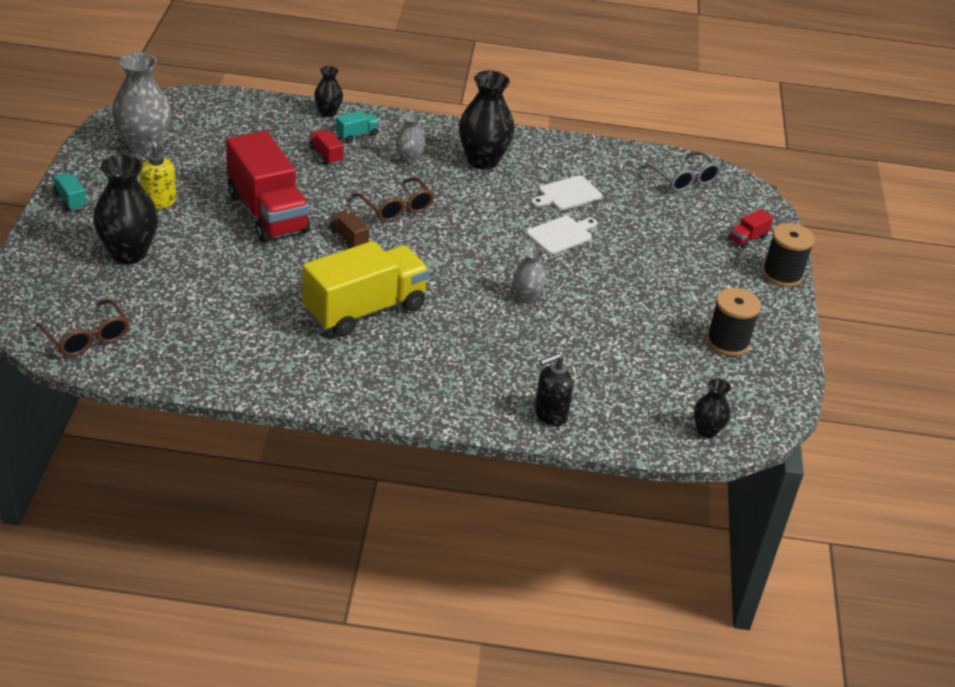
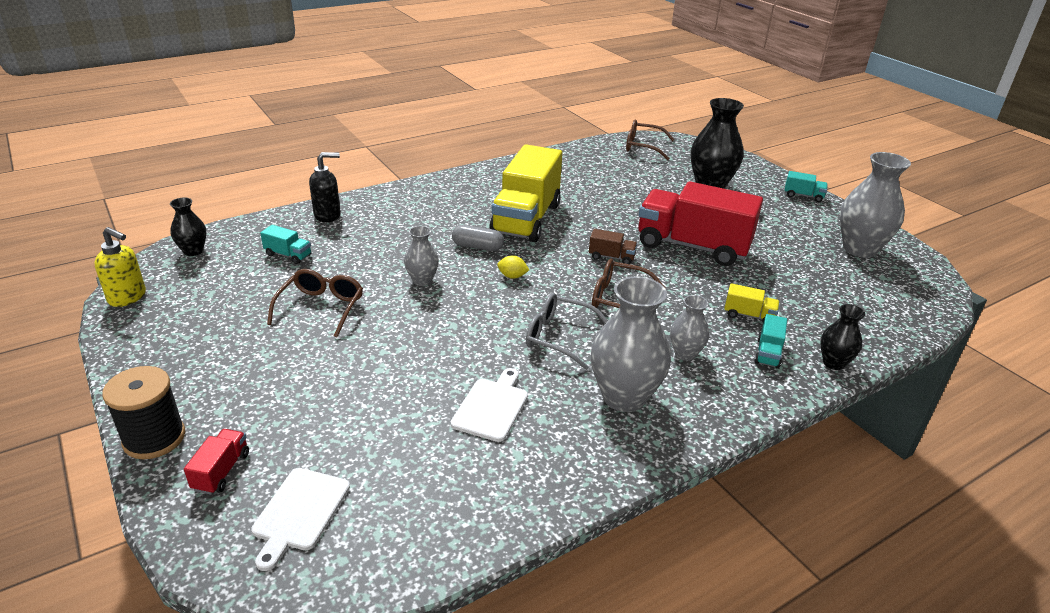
camera: 145 degrees right, 5 degrees down
yellow soap dispenser [139,133,176,209] -> yellow soap dispenser moved to [94,227,146,307]
red truck [309,129,344,165] -> yellow truck [724,283,780,323]
black vase [459,71,515,170] -> grey vase [591,276,671,412]
white cutting board [526,216,597,254] -> white cutting board moved to [251,468,350,571]
black soap dispenser [535,353,574,426] -> black soap dispenser turned 45 degrees clockwise [309,152,341,222]
grey glasses [642,151,721,192] -> grey glasses moved to [526,293,607,370]
black spool [706,288,761,356] -> none
none -> turquoise truck [260,225,311,264]
none -> brown glasses [267,269,363,337]
none -> grey capsule [452,225,504,251]
none -> yellow lemon [497,255,529,279]

